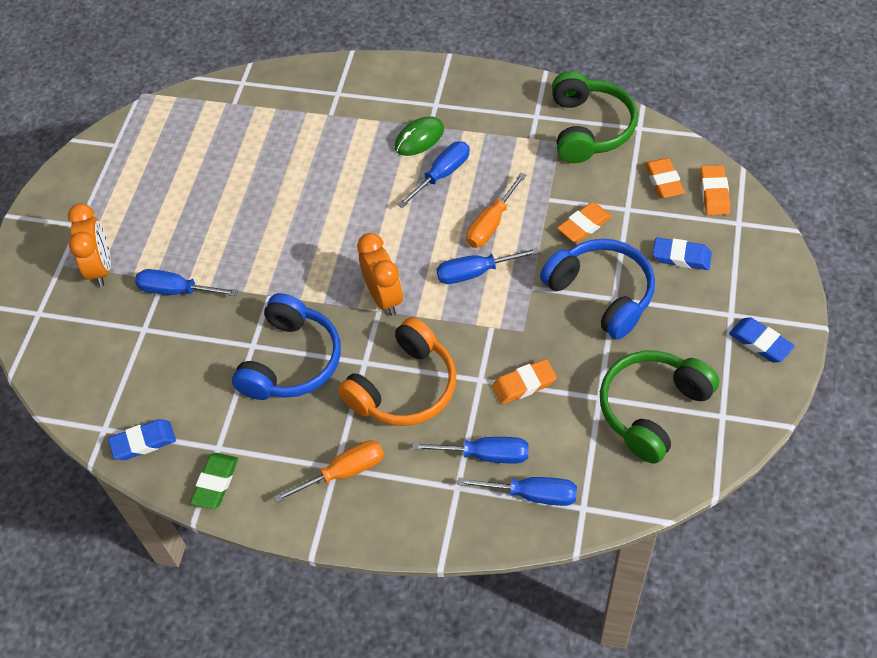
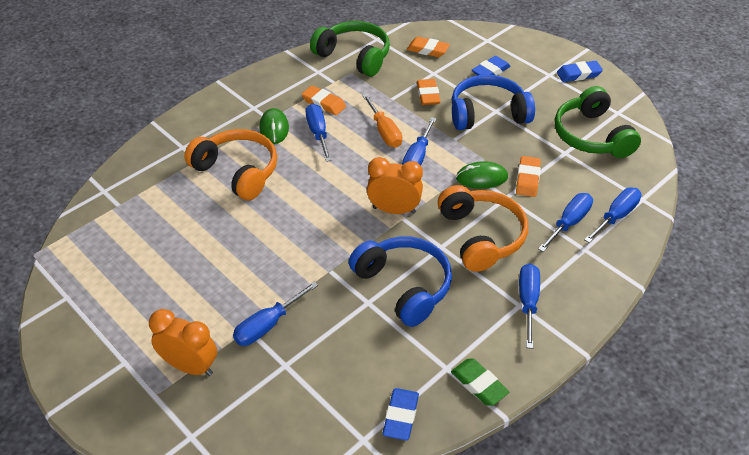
camera: 60 degrees left, 10 degrees down
orange screwdriver [274,440,384,503] -> blue screwdriver [519,263,540,349]
orange eraser [700,165,730,216] -> orange eraser moved to [302,86,346,115]
none -> orange headphones [184,129,277,200]
none -> green mouse [456,161,508,189]

